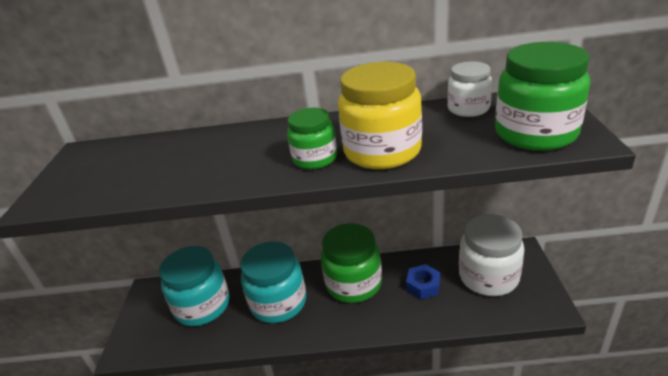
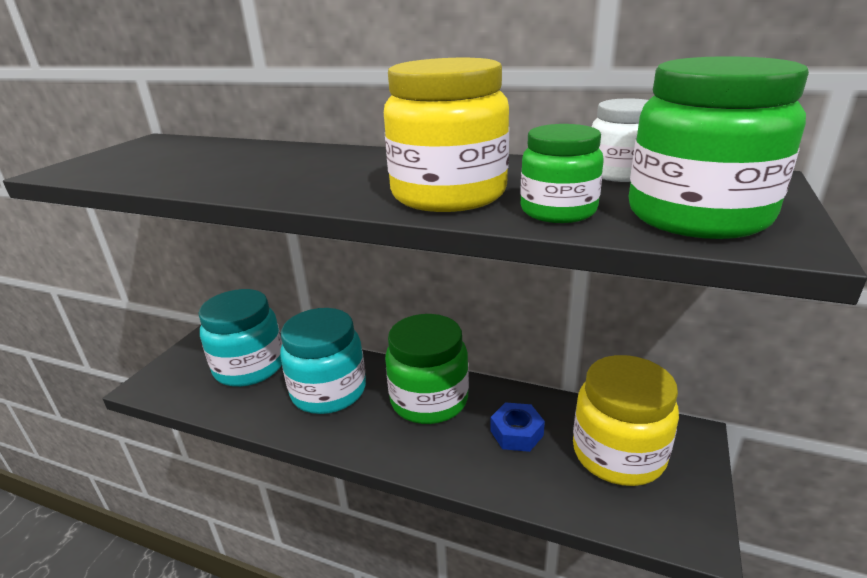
camera: 20 degrees right, 5 degrees down
green jar [287,108,337,169] -> green jar moved to [520,124,604,223]
white jar [459,214,525,296] -> yellow jar [573,355,679,486]

